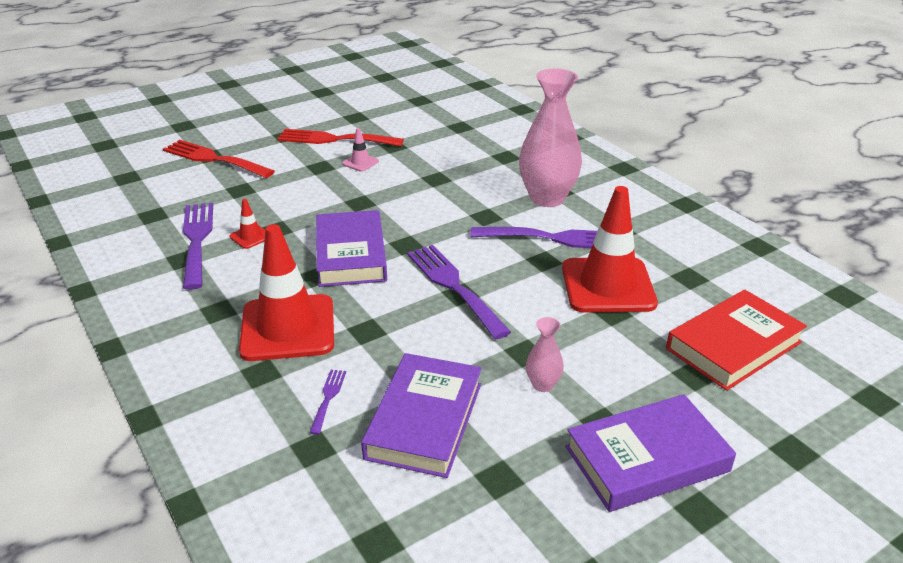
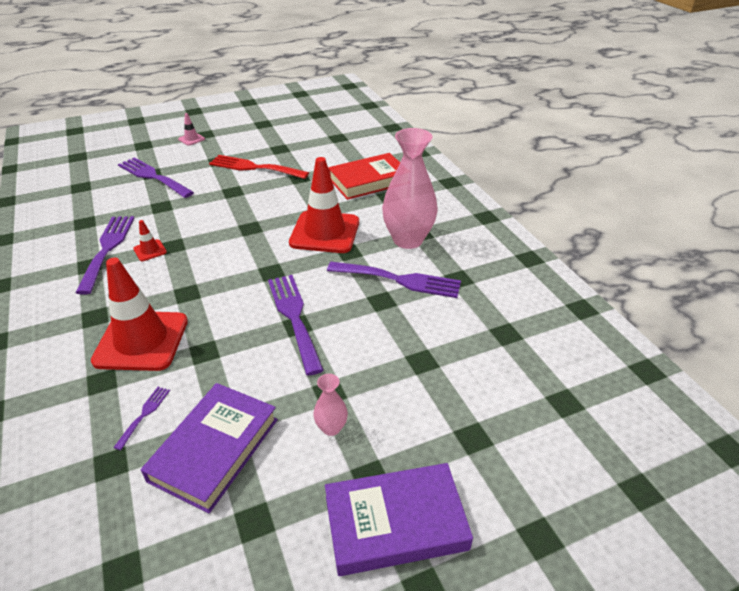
camera: 10 degrees right, 5 degrees up
red fork [163,140,275,178] -> purple fork [118,157,194,198]
purple book [316,210,387,287] -> none
pink traffic cone [342,128,379,172] -> pink traffic cone moved to [178,113,205,146]
red traffic cone [562,186,658,313] -> red traffic cone moved to [289,157,359,253]
red book [666,290,807,391] -> red book moved to [328,153,400,200]

